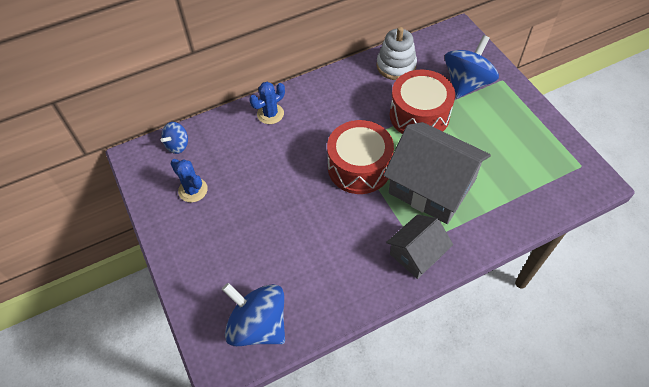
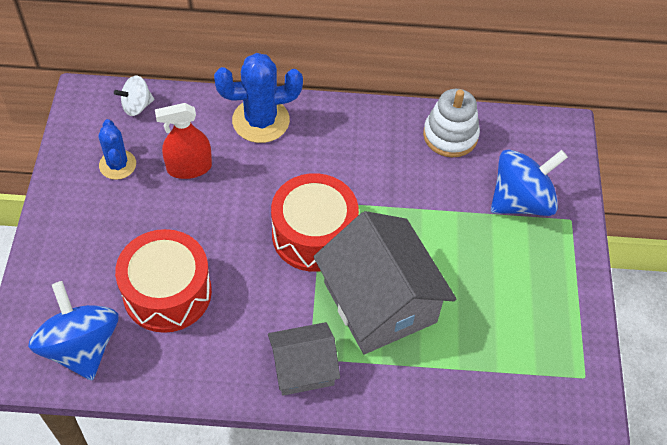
camera: 25 degrees right, 0 degrees up
blue spinning top [161,122,188,154] -> white spinning top [114,76,154,116]
blue cactus [249,82,285,124] -> blue cactus [214,53,303,143], size x1.61
red drum [390,70,455,134] -> red drum moved to [115,229,212,333]
none -> red spray bottle [155,103,212,179]

